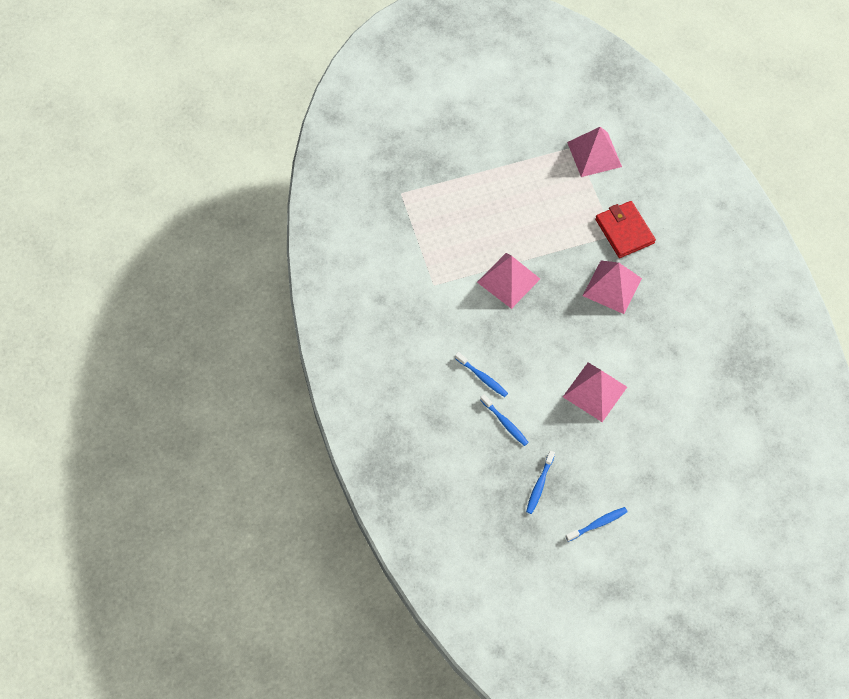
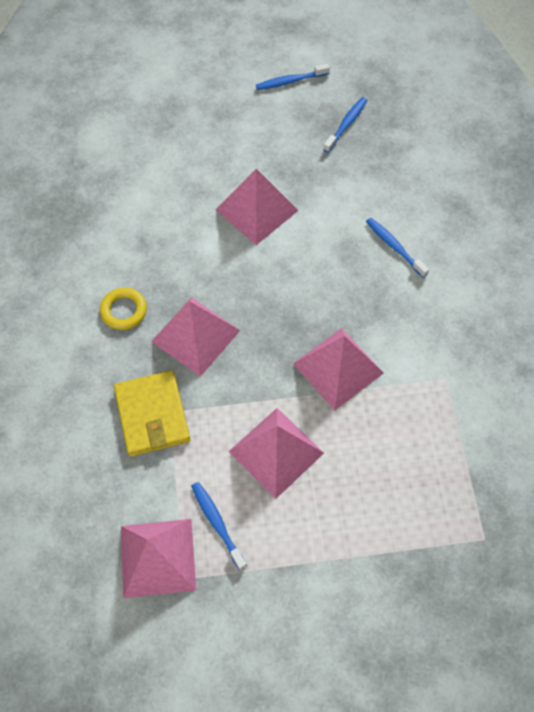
camera: 170 degrees left, 0 degrees up
blue toothbrush [480,394,529,446] -> blue toothbrush moved to [191,482,247,570]
red wallet [595,201,656,258] -> yellow wallet [114,370,190,456]
none -> yellow ring [100,287,147,330]
none -> pink pyramid [228,408,324,499]

